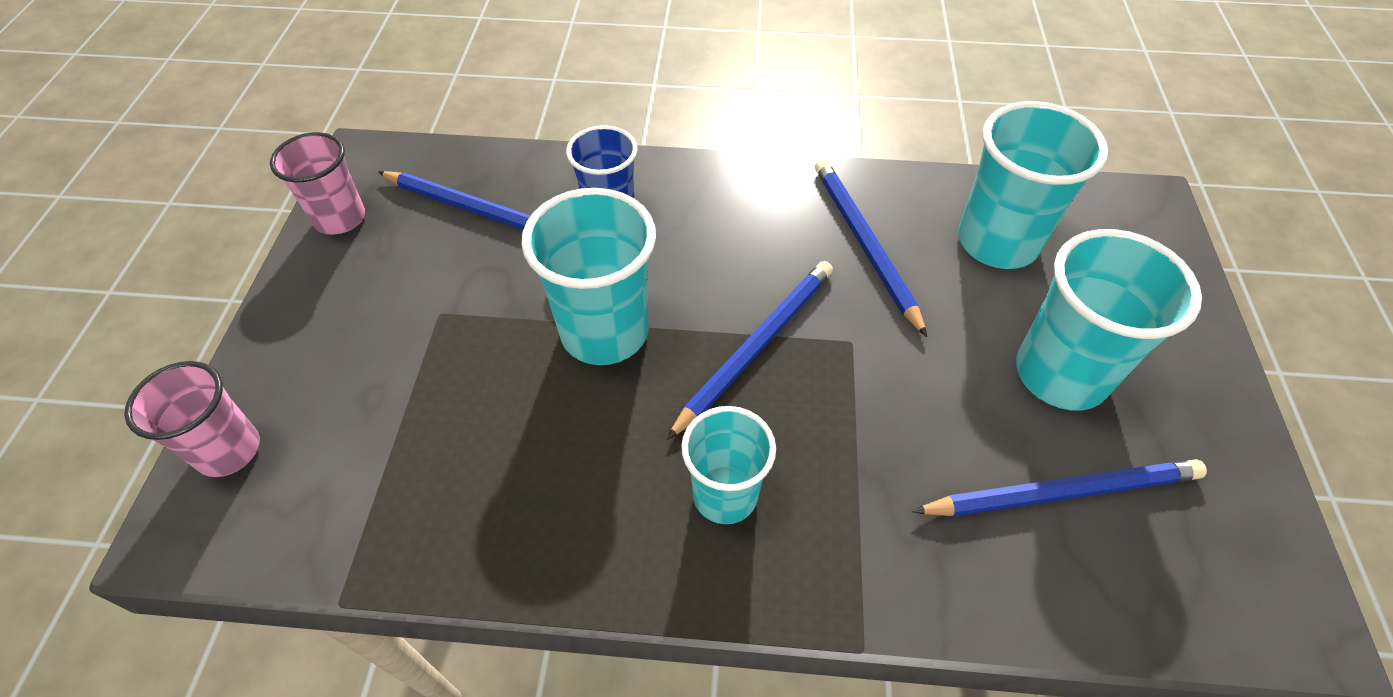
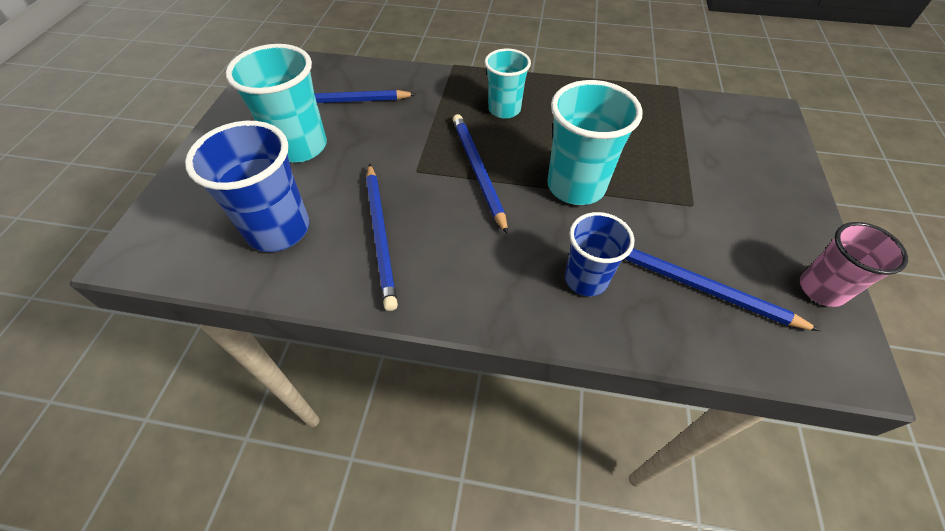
camera: 175 degrees left, 0 degrees up
pink cup [124,361,260,477] -> none
blue pencil [667,261,833,440] -> blue pencil turned 120 degrees clockwise [453,114,508,235]
turquoise cup [958,101,1108,269] -> blue cup [185,121,309,252]

